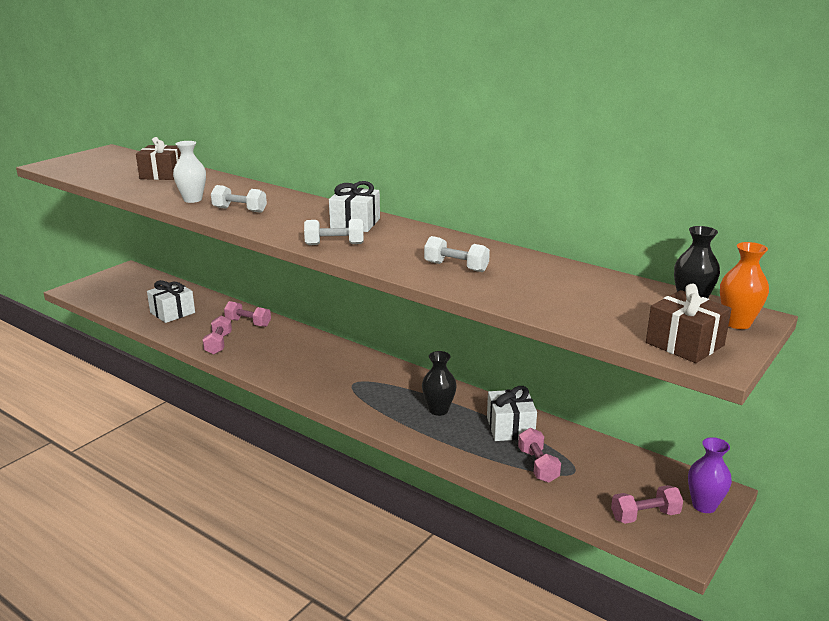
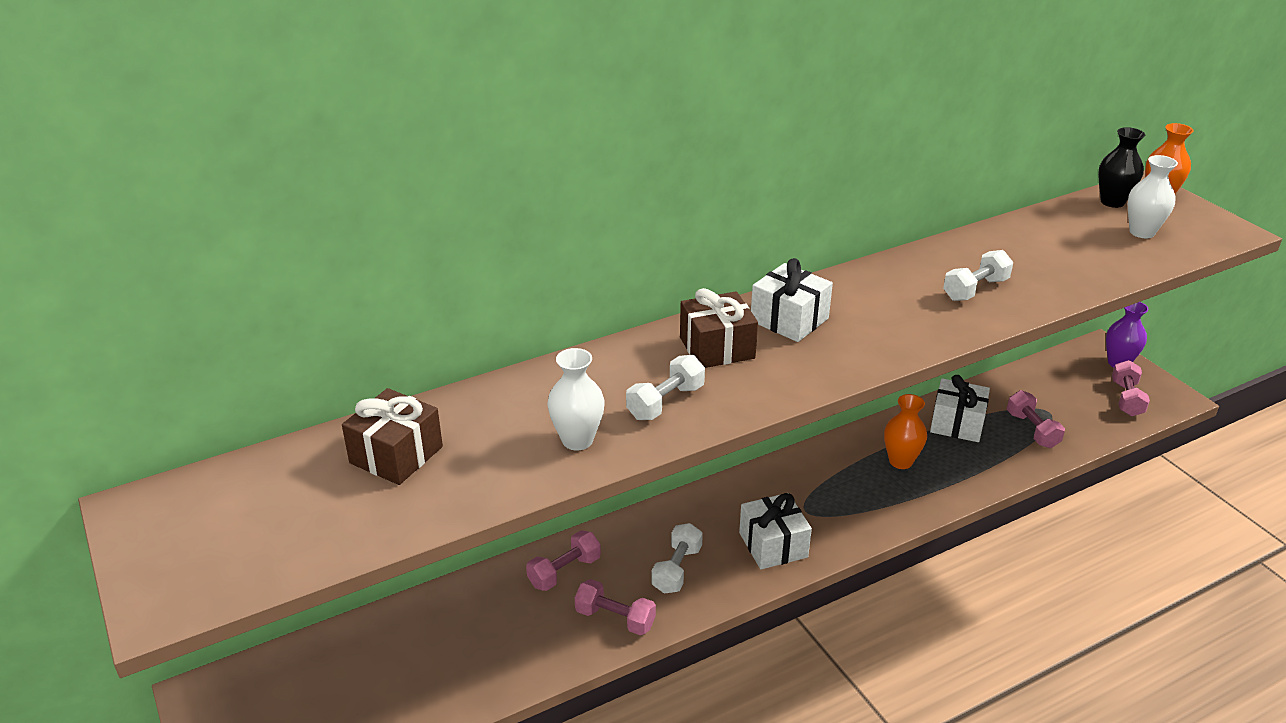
camera: 65 degrees left, 10 degrees up
white gift [147,280,195,323] -> white gift moved to [739,493,812,569]
white dumbbell [304,219,364,245] -> white dumbbell moved to [651,523,703,594]
black vase [422,351,457,416] -> orange vase [884,394,927,469]
pink dumbbell [518,428,561,483] -> pink dumbbell turned 60 degrees clockwise [1007,390,1065,448]
brown gift [646,284,732,363] -> brown gift moved to [680,288,758,368]
none -> white vase [1128,155,1178,239]

